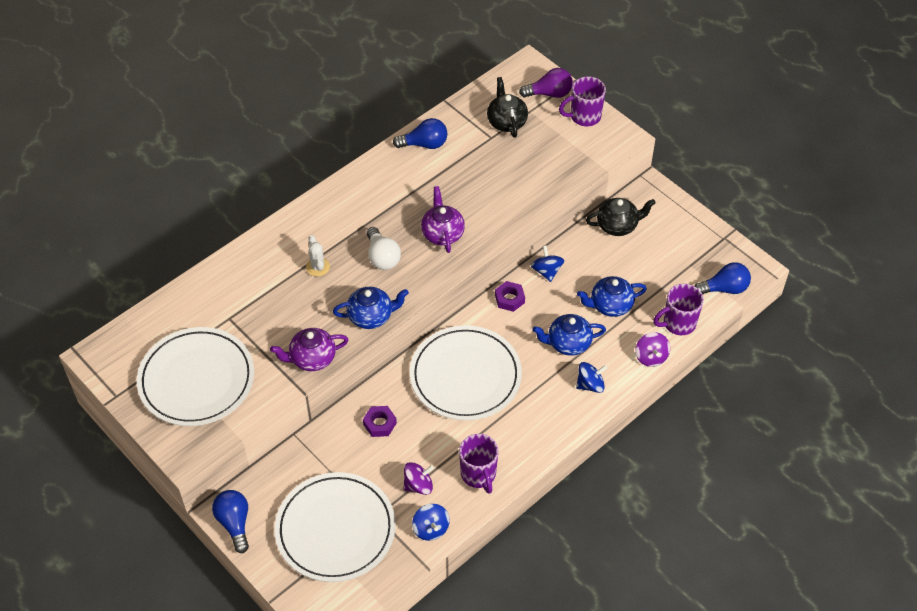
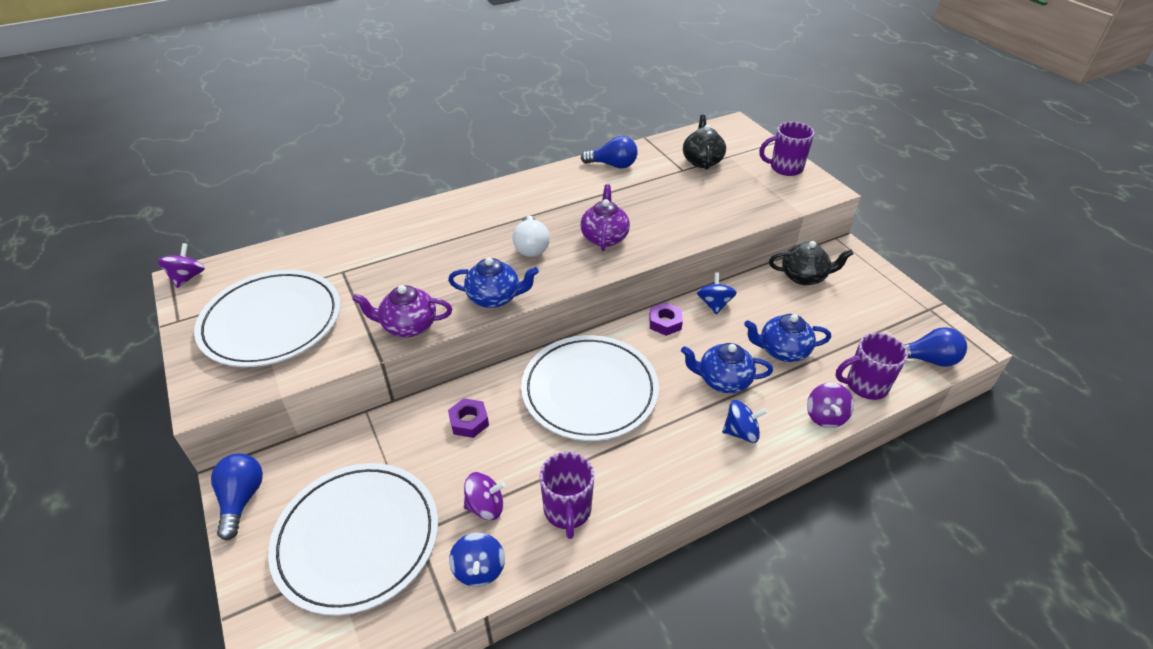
camera: 15 degrees right, 10 degrees down
white cactus [306,235,330,277] -> none
purple light bulb [519,68,573,98] -> none
none -> purple spinning top [157,243,205,288]

